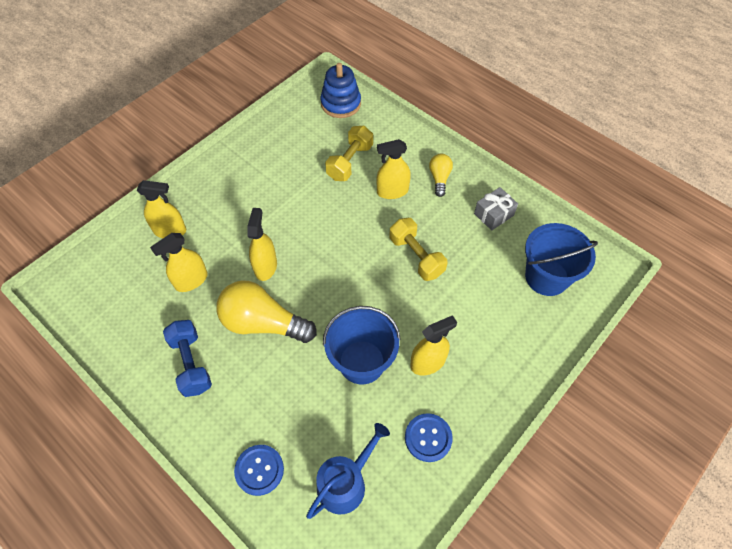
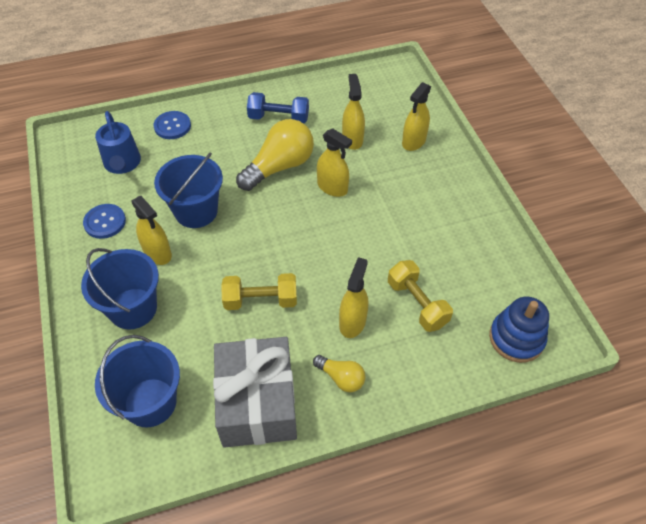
camera: 120 degrees right, 5 degrees down
yellow spray bottle [410,315,457,376] -> yellow spray bottle turned 45 degrees counterclockwise [131,196,172,265]
grey gift [474,187,518,230] -> grey gift [213,337,297,448], size x2.15
none -> blue bucket [81,248,159,330]

